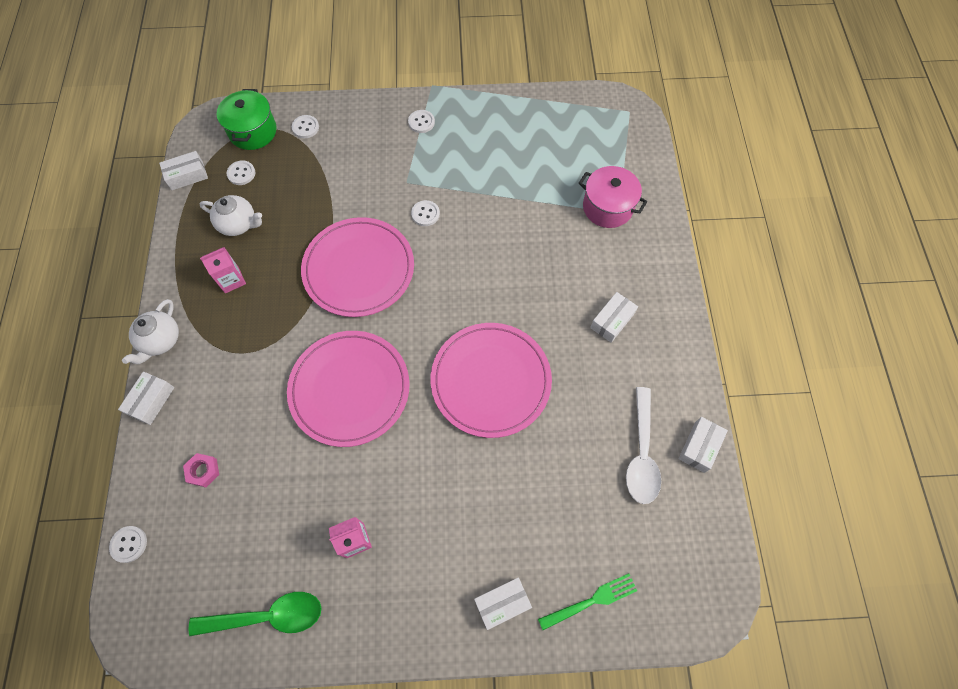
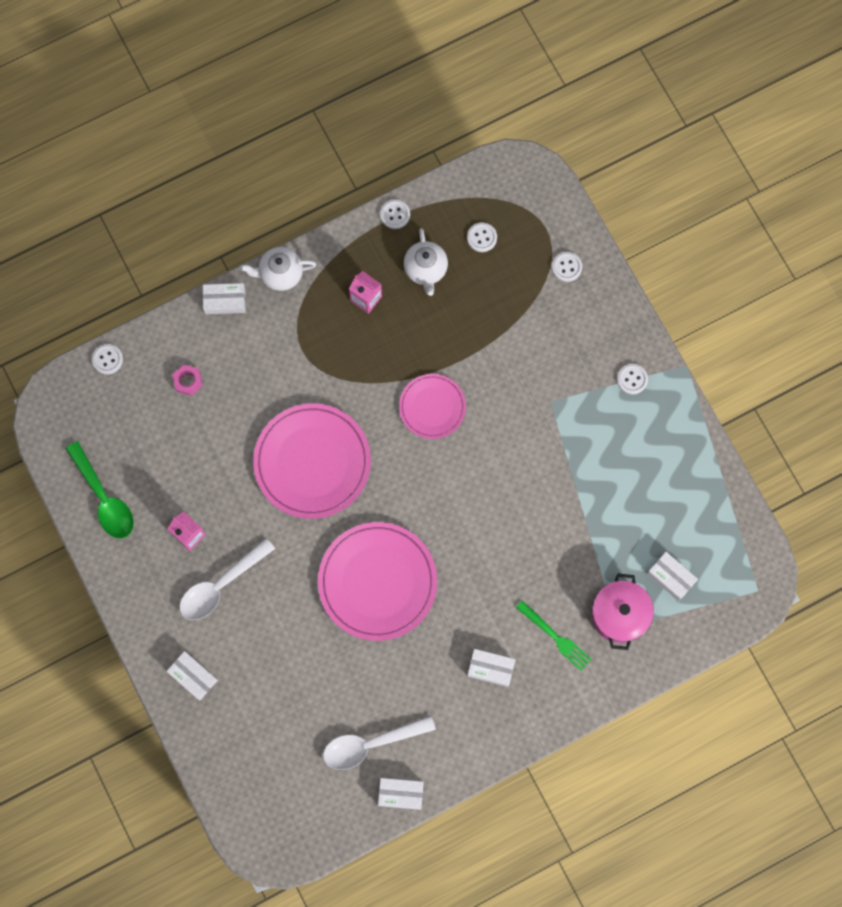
camera: 65 degrees right, 10 degrees up
white box [159,151,208,190] -> white box moved to [647,552,698,601]
green pot [217,89,277,150] -> none
pink plate [301,217,414,317] -> pink plate [399,374,466,439], size x0.57
white button [411,200,440,226] -> white button moved to [380,199,410,229]
green fork [538,573,637,630] -> green fork moved to [516,601,592,671]
none -> white spoon [179,538,275,620]

